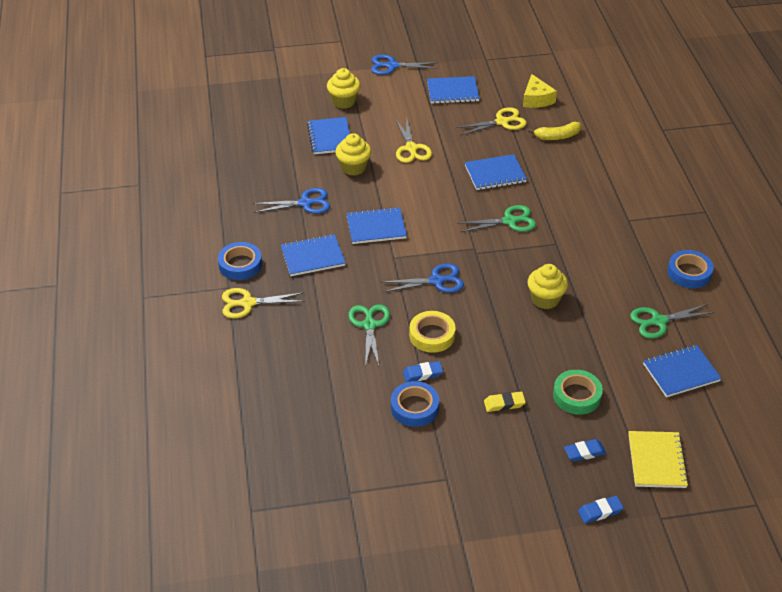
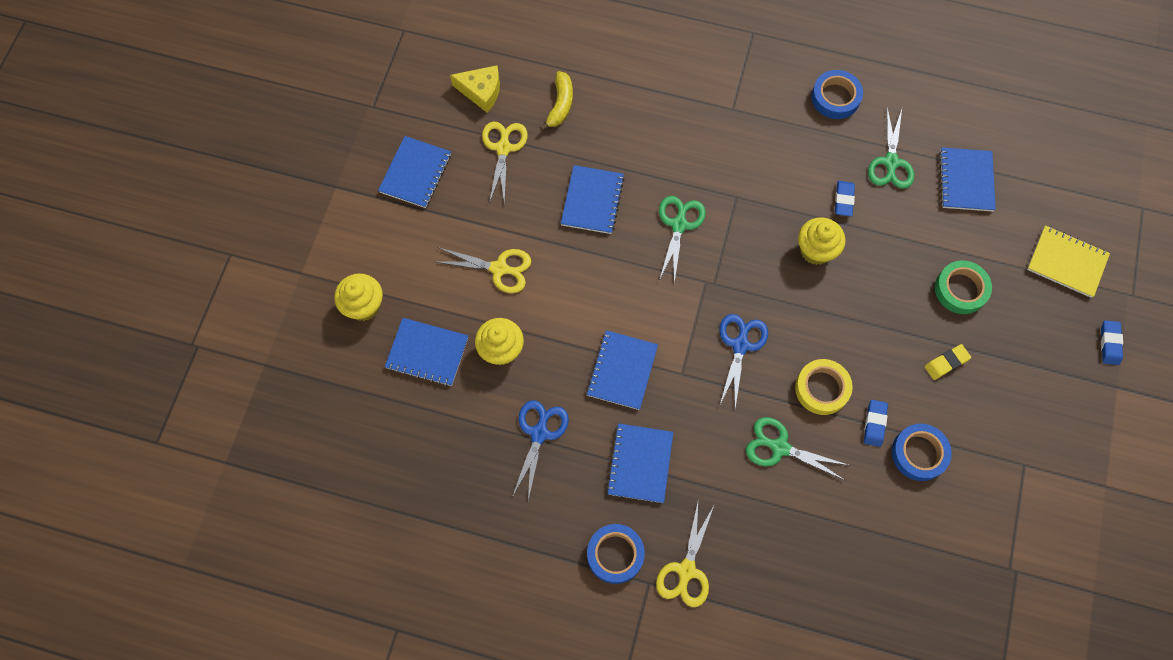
camera: 65 degrees left, 25 degrees up
blue scissors [371,54,438,75] -> none
yellow eraser [484,392,526,412] -> yellow eraser turned 45 degrees clockwise [925,344,971,380]
blue eraser [564,439,606,462] -> blue eraser moved to [835,181,855,216]

